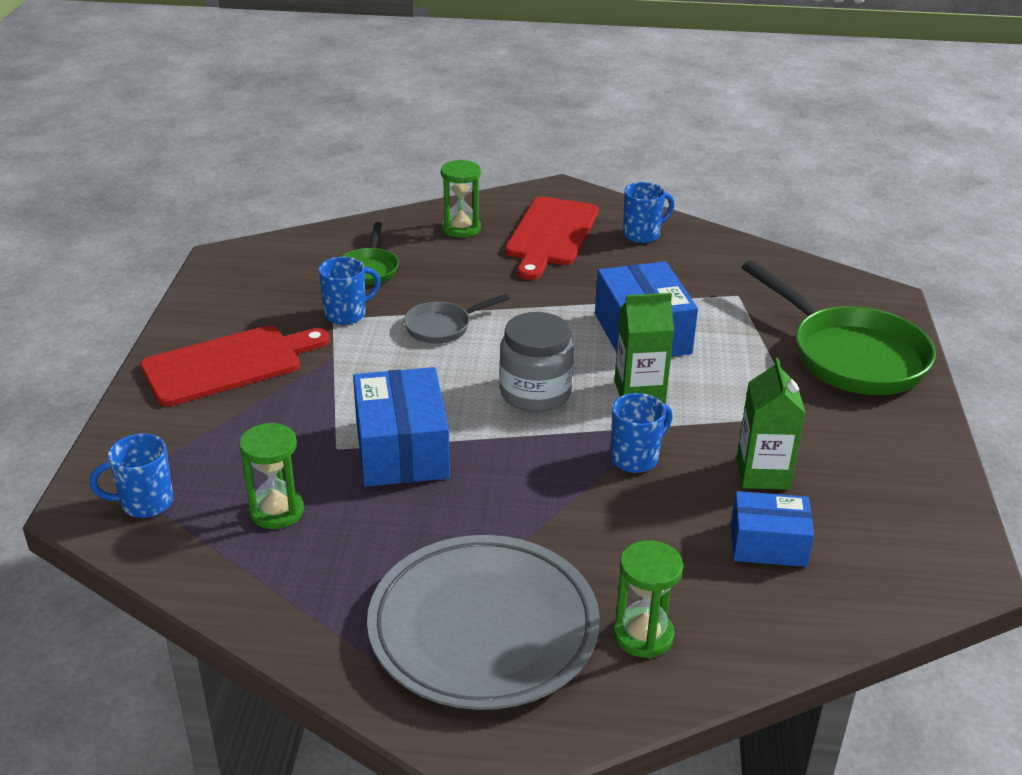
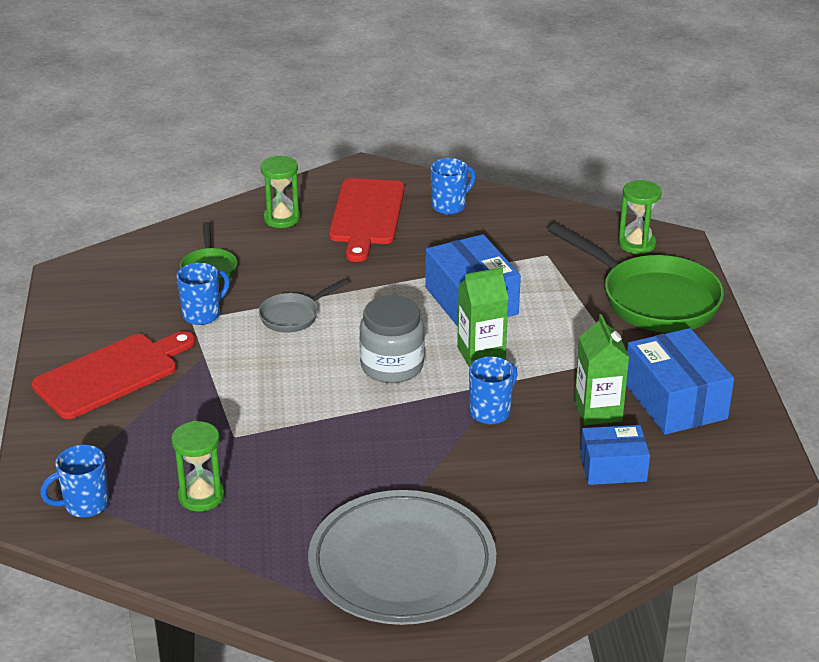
camera: 10 degrees left, 0 degrees up
blue box [353,367,450,487] -> blue box moved to [626,328,734,435]
green hourglass [614,540,683,658] -> green hourglass moved to [618,180,662,254]

